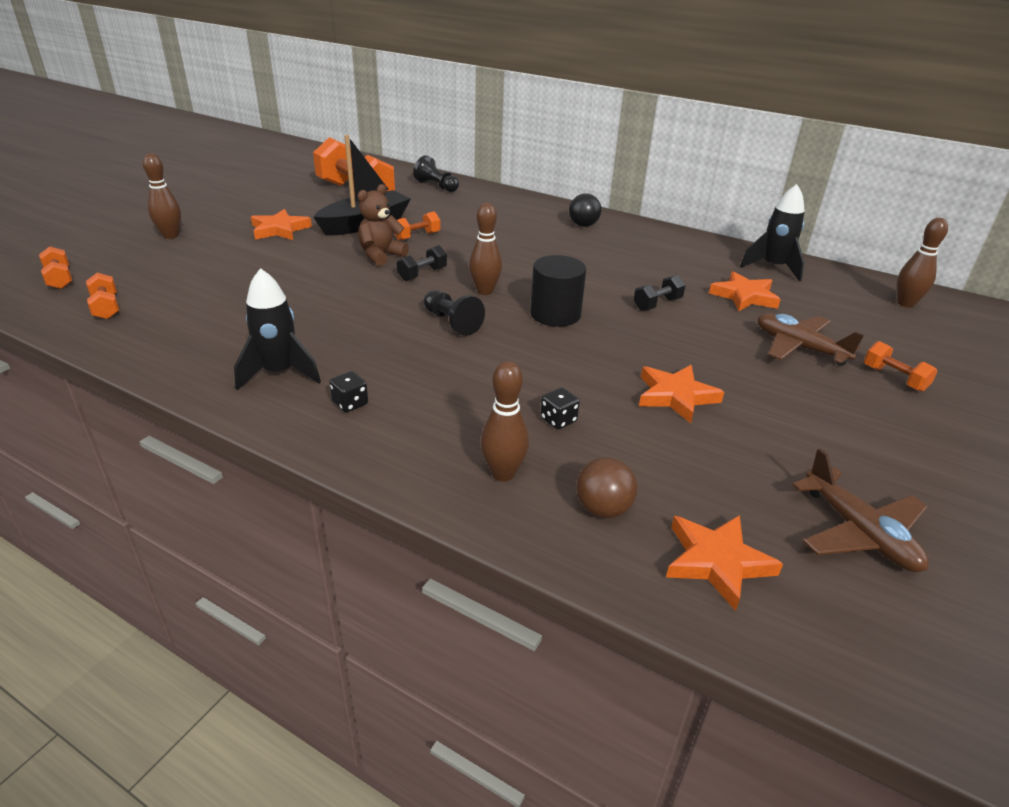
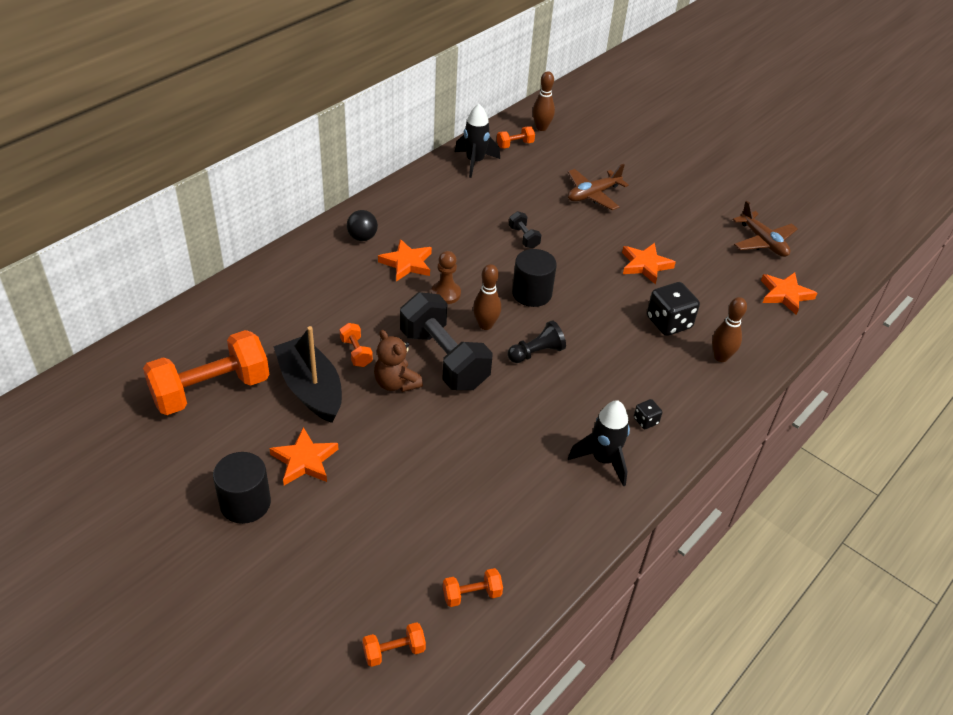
camera: 80 degrees left, 10 degrees up
brown bowling pin [143,153,181,239] -> none
black dumbbell [397,245,447,281] -> black dumbbell [400,292,493,390], size x2.31
black pawn [413,155,459,192] -> none
black dice [540,388,580,429] -> black dice [647,282,700,336], size x2.00
brown ball [576,457,637,518] -> none
orange star [709,271,781,311] -> orange star moved to [378,239,432,282]
brown plane [792,448,929,572] -> brown plane turned 75 degrees clockwise [733,201,798,257]
orange dumbbell [864,341,938,392] -> orange dumbbell moved to [497,126,535,148]
none -> black cylinder [213,452,271,524]
none -> brown pawn [431,251,461,304]

